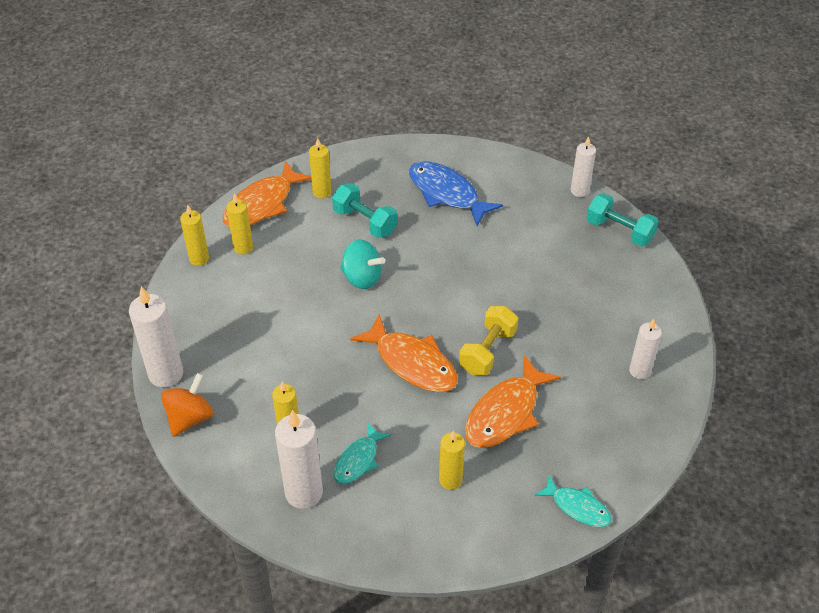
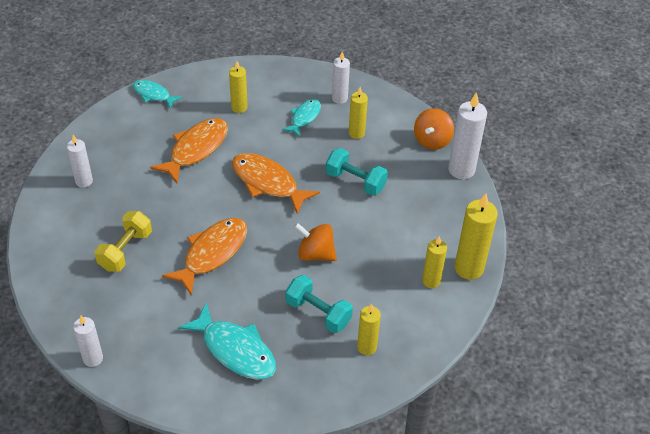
camera: 175 degrees right, 0 degrees up
yellow candle [180,205,209,266] -> yellow candle [454,193,498,280], size x1.61
orange fish [223,161,311,227] -> orange fish moved to [162,218,247,296]
white candle [275,410,323,509] -> white candle [332,52,350,104], size x0.62
turquoise spinning top [340,239,385,289] -> orange spinning top [294,223,337,261]
blue fish [409,161,503,227] -> turquoise fish [178,302,276,380]
yellow dumbbell [459,306,519,376] -> yellow dumbbell moved to [95,211,152,272]
turquoise dumbbell [586,193,659,247] -> turquoise dumbbell moved to [326,148,388,196]

